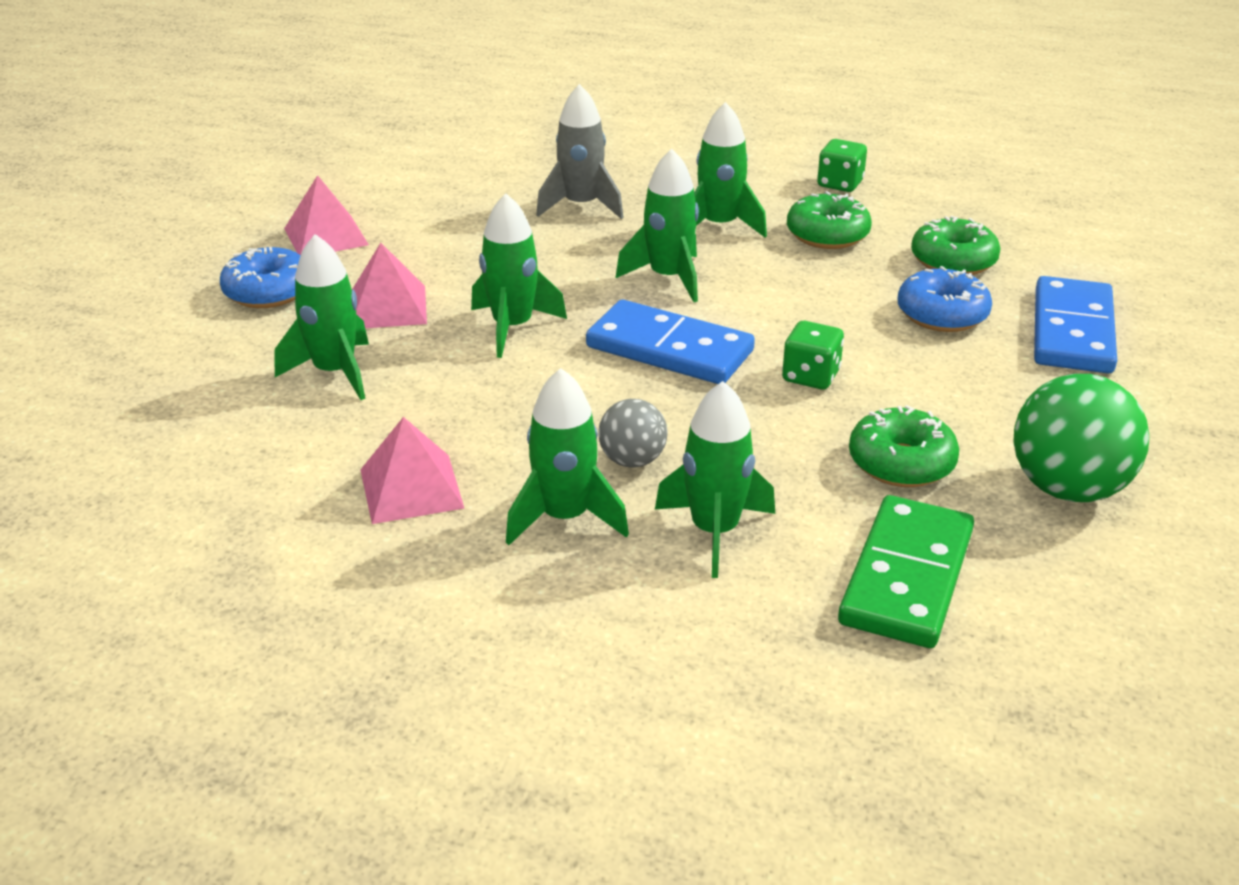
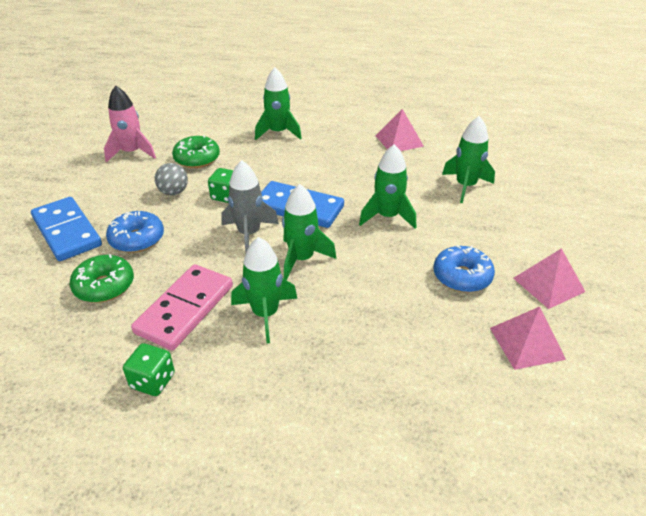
camera: 175 degrees right, 5 degrees up
blue donut [220,247,301,308] -> blue donut moved to [434,245,495,293]
pink pyramid [352,243,427,328] -> pink pyramid moved to [490,307,566,370]
green rocket [506,368,629,545] -> none
grey rocket [536,84,624,219] -> grey rocket moved to [222,160,279,252]
grey ball [599,399,668,468] -> grey ball moved to [155,163,188,195]
green donut [787,191,872,249] -> pink domino [131,264,233,350]
green domino [838,495,974,648] -> none
green ball [1013,374,1149,502] -> pink rocket [104,85,156,163]
blue domino [1034,276,1117,373] -> blue domino turned 45 degrees counterclockwise [31,197,102,261]

